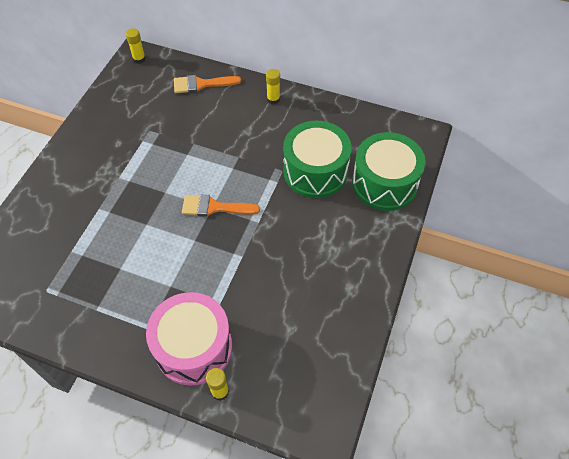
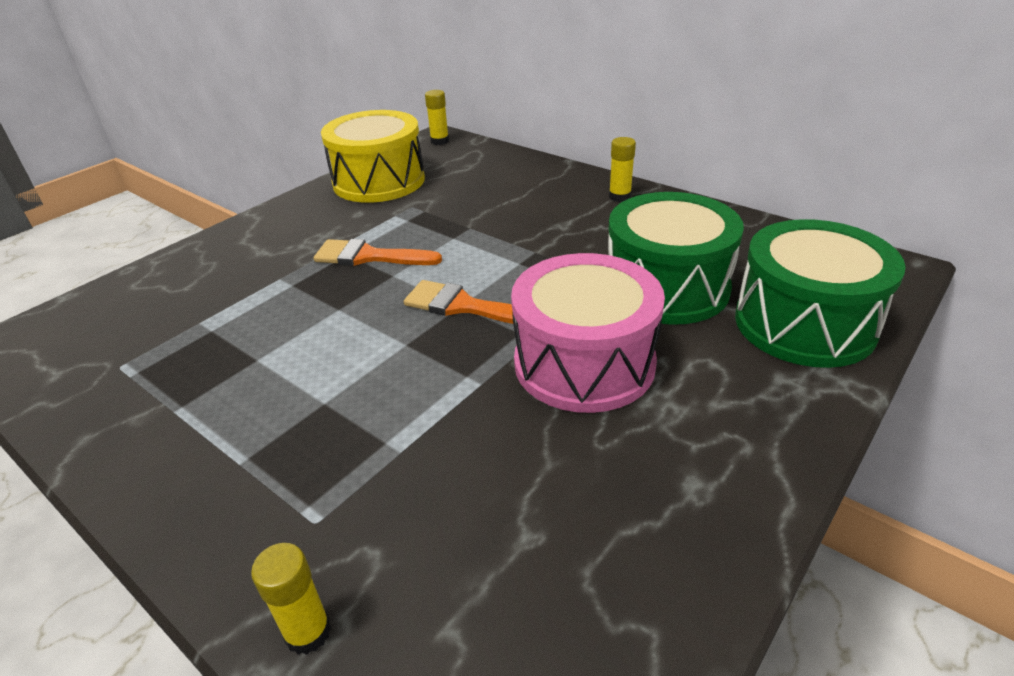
camera: 20 degrees right, 20 degrees down
pink drum [146,292,232,385] -> pink drum moved to [511,253,665,413]
orange brush [174,75,241,93] -> orange brush moved to [314,239,442,266]
none -> yellow drum [321,110,425,203]

